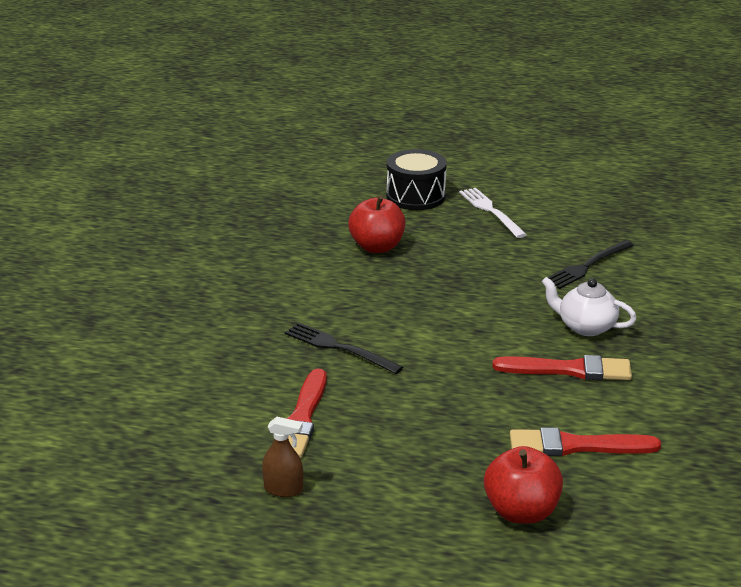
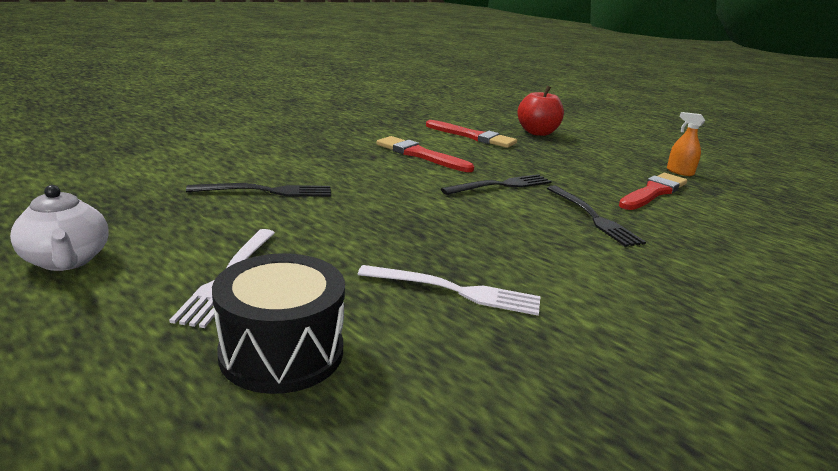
camera: 150 degrees left, 5 degrees down
brown spray bottle [262,417,303,497] -> orange spray bottle [667,112,705,176]
red apple [348,195,405,253] -> white fork [357,265,541,316]
white teapot [542,277,637,336] -> white teapot moved to [10,185,108,271]
none -> black fork [441,174,552,195]

